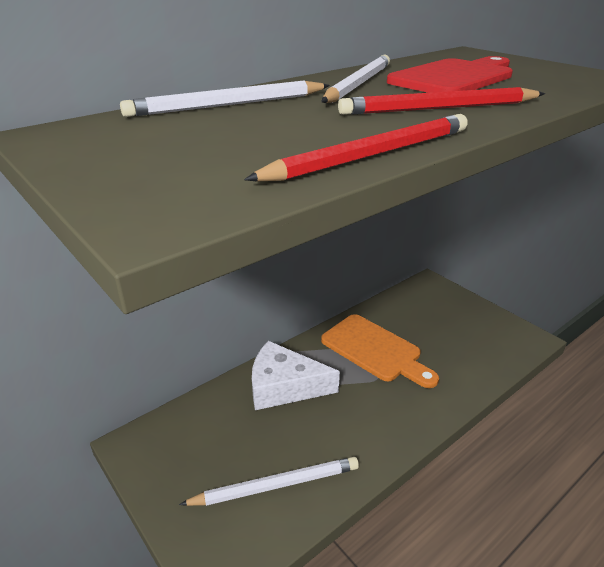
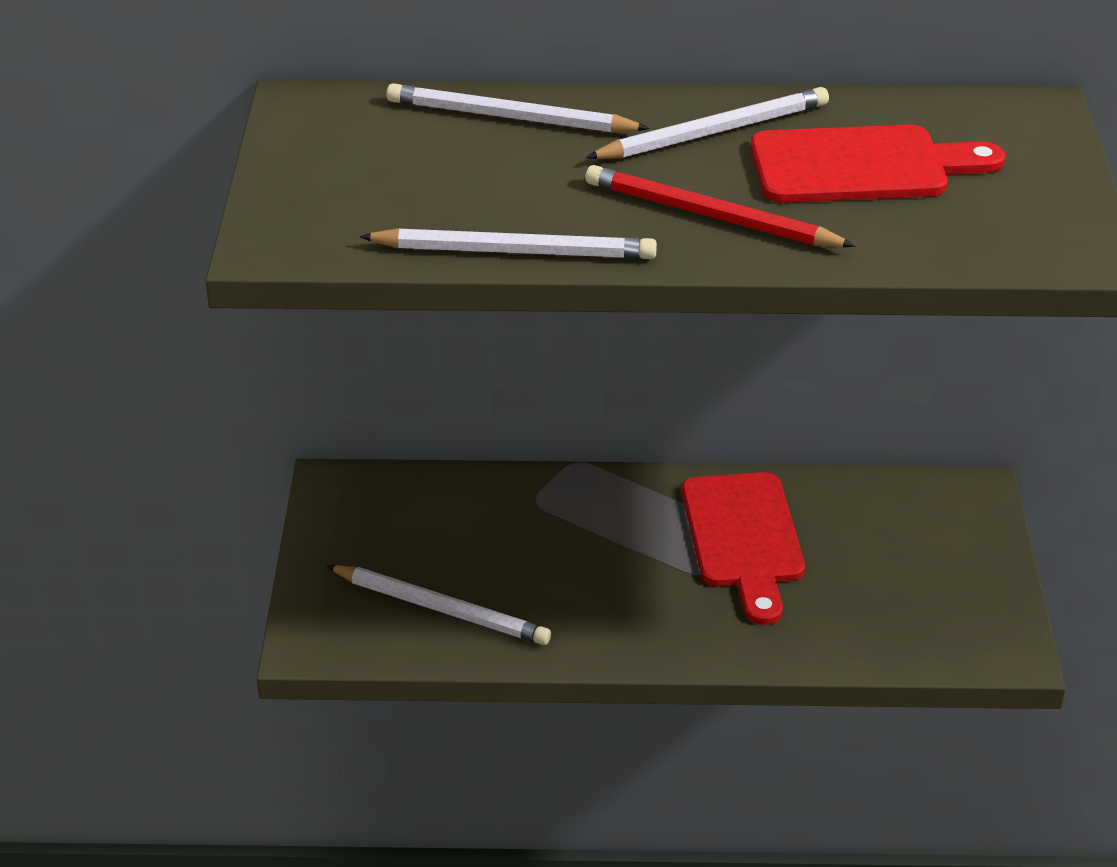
camera: 40 degrees right, 5 degrees up
red pencil [244,114,468,181] -> white pencil [359,228,657,259]
white cheese [252,341,340,410] -> none
orange cutting board [321,314,439,388] -> red cutting board [682,472,805,625]

